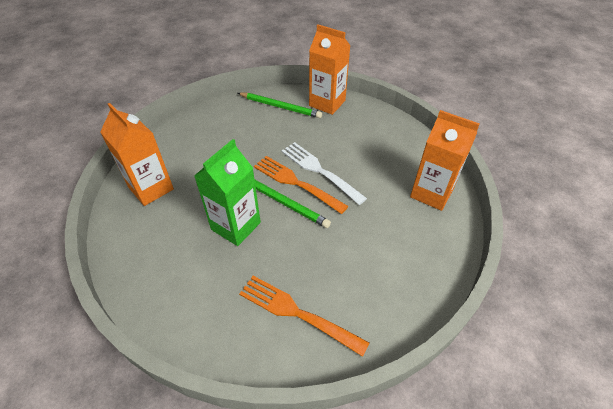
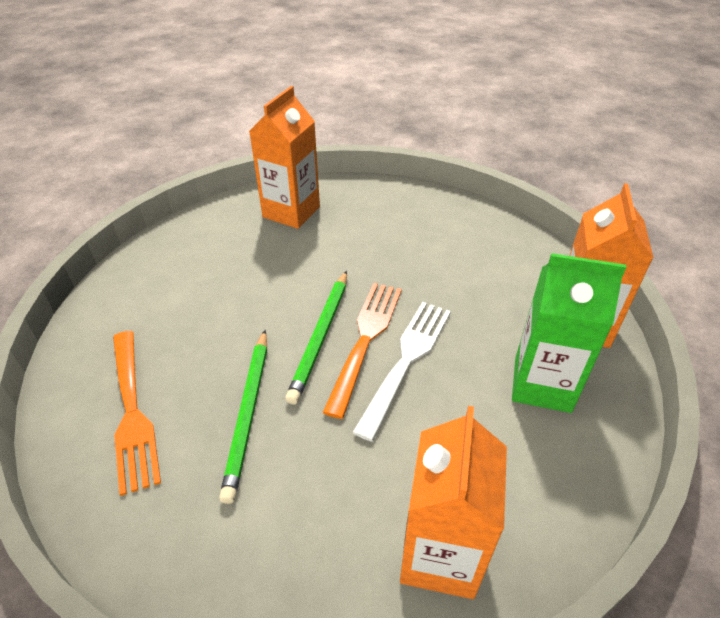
camera: 70 degrees right, 5 degrees down
green carton [194,139,261,246] -> green carton moved to [512,253,626,413]
green pencil [238,92,322,118] -> green pencil moved to [219,330,267,504]
orange fork [239,276,369,357] -> orange fork turned 150 degrees clockwise [113,331,161,496]

